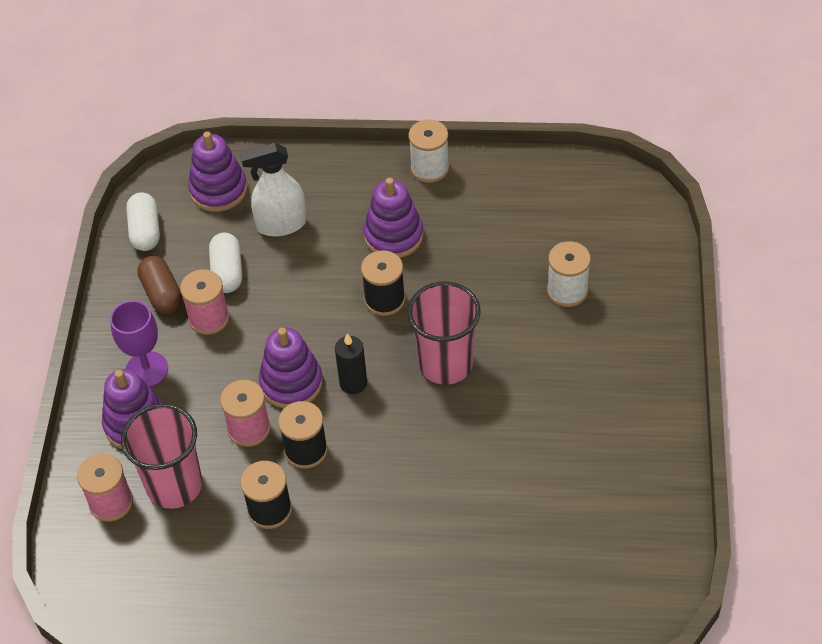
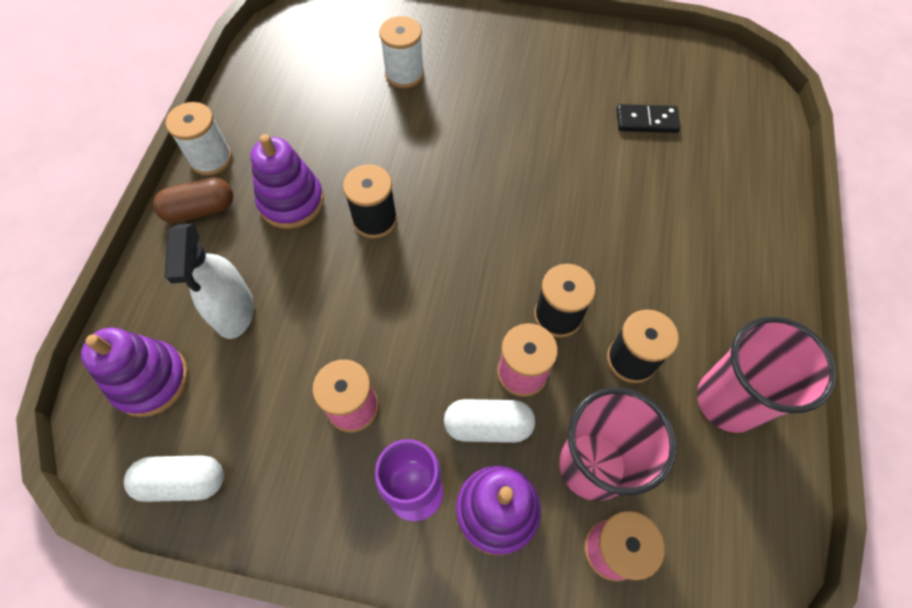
camera: 85 degrees left, 10 degrees up
brown capsule [137,256,182,314] -> brown capsule moved to [153,177,233,223]
white capsule [209,233,242,293] -> white capsule moved to [444,399,535,443]
purple stacking toy [259,328,323,409] -> none
black candle [335,333,367,394] -> none
pink cup [407,281,480,385] -> pink cup moved to [697,316,837,433]
none -> black domino [617,104,681,133]

